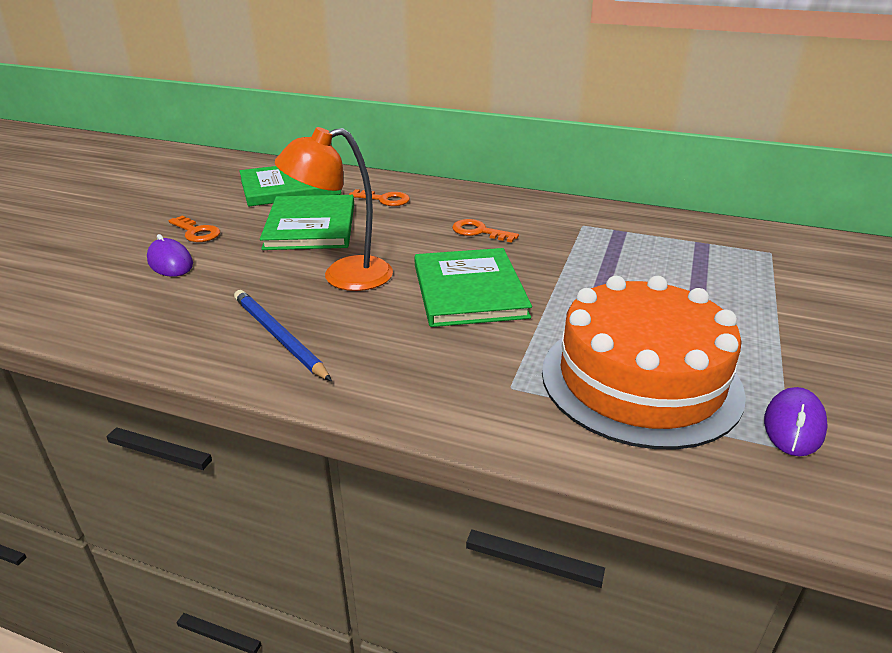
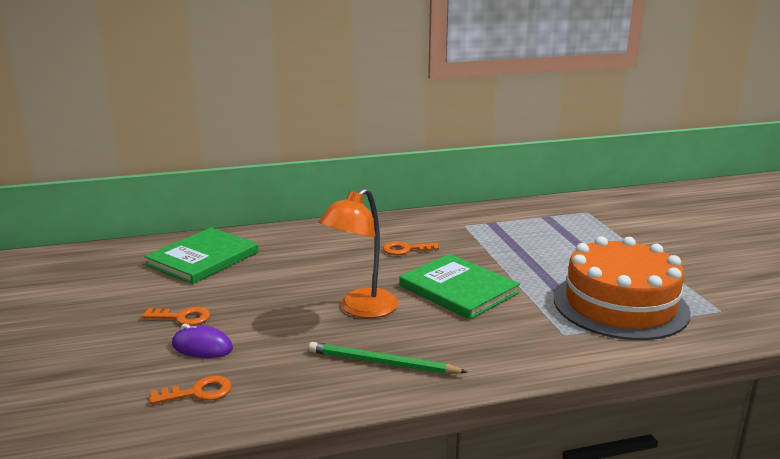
camera: 35 degrees left, 10 degrees down
blue pencil [234,290,332,381] -> green pencil [309,342,467,374]
green book [260,195,354,250] -> none
orange key [349,189,410,206] -> orange key moved to [149,376,232,404]
purple mouse [764,387,828,456] -> none

